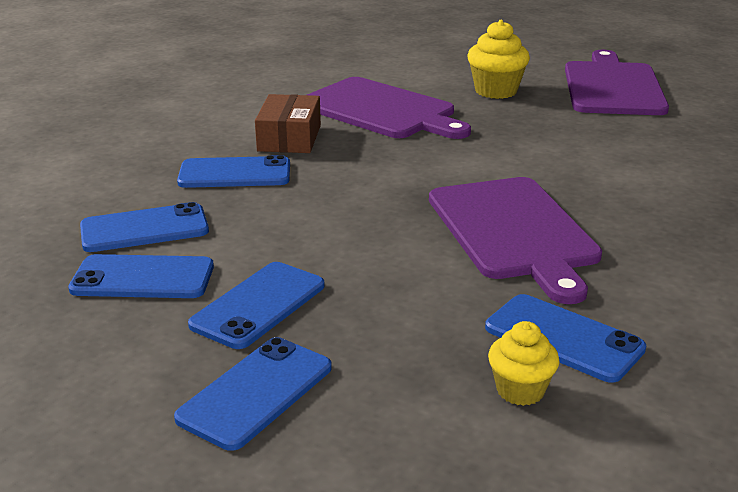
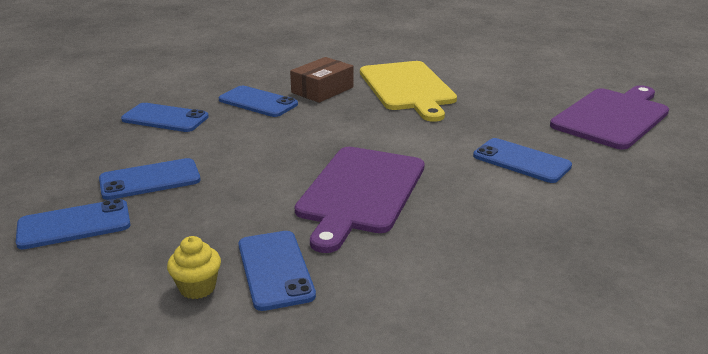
camera: 35 degrees right, 0 degrees up
blue phone [68,254,214,298] -> blue phone moved to [473,138,572,183]
purple cutting board [307,77,471,139] -> yellow cutting board [360,61,457,122]
yellow cupcake [468,20,530,99] -> none

